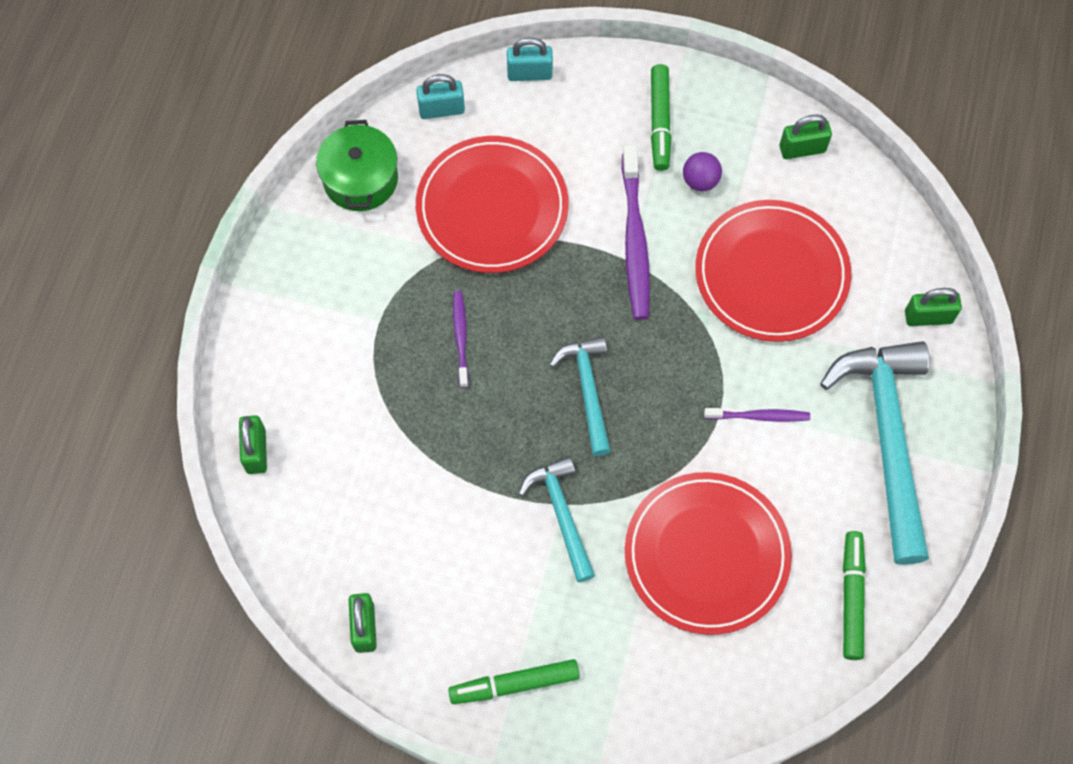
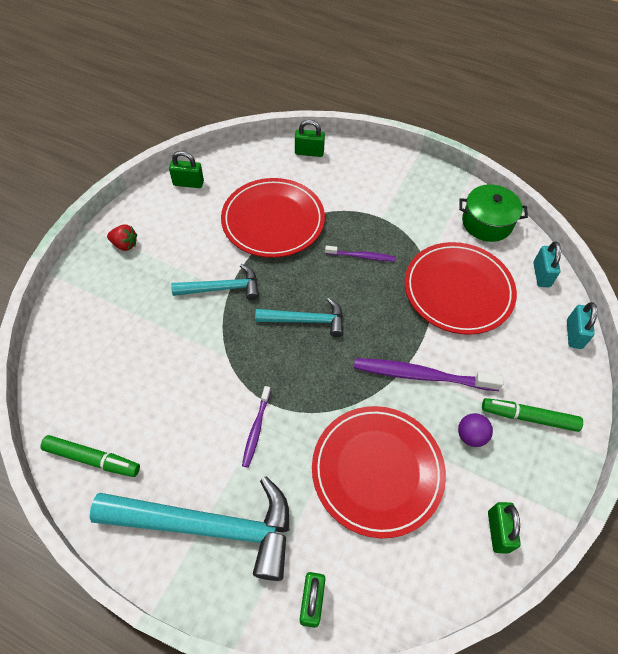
camera: 100 degrees right, 10 degrees down
green marker [448,659,580,704] -> red strawberry [107,225,137,251]
red plate [625,472,792,635] -> red plate moved to [221,178,325,258]

